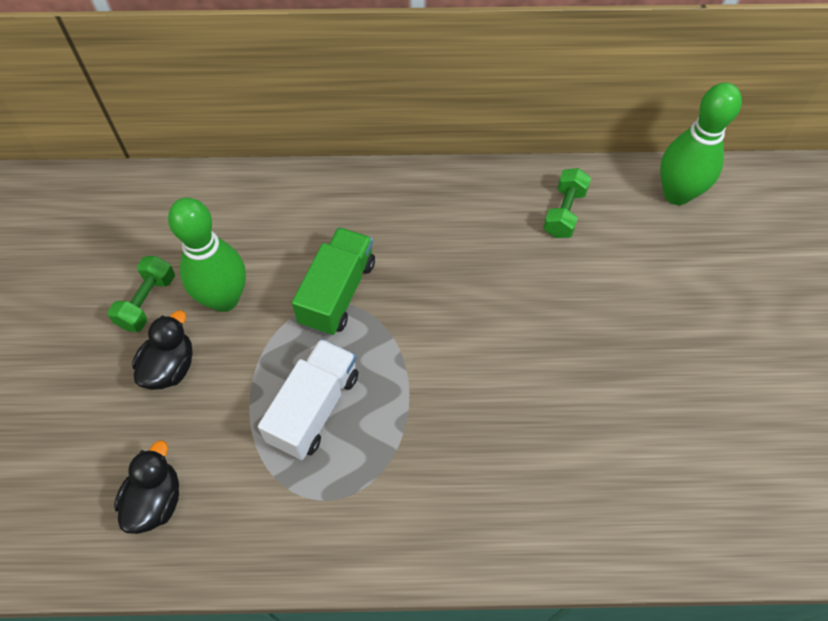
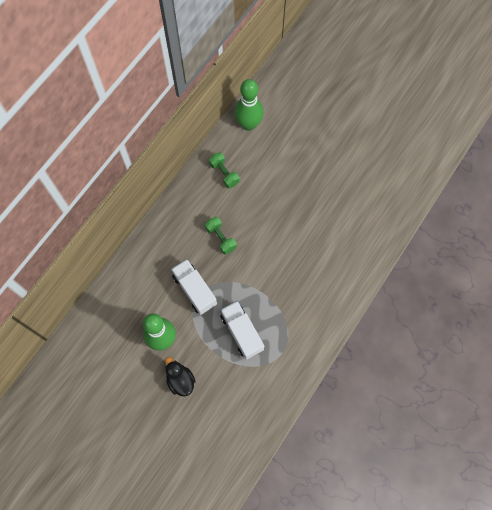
camera: 55 degrees left, 10 degrees up
green dumbbell [108,256,175,332] -> green dumbbell moved to [205,217,237,255]
black duck [114,440,179,534] -> none
green truck [292,227,375,336] -> white truck [171,259,217,315]

